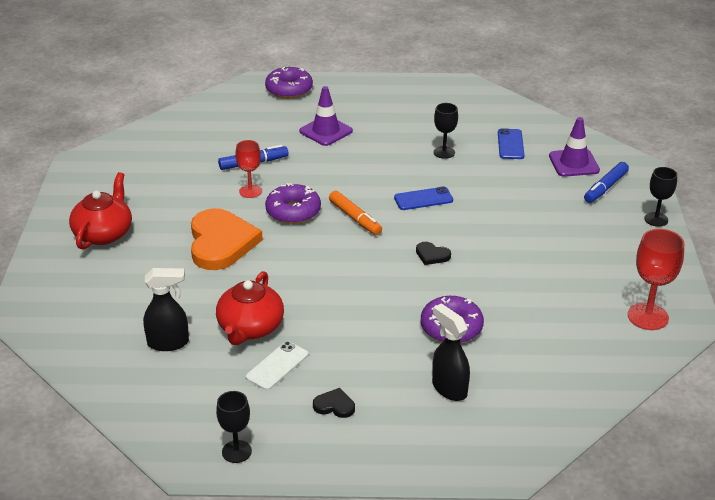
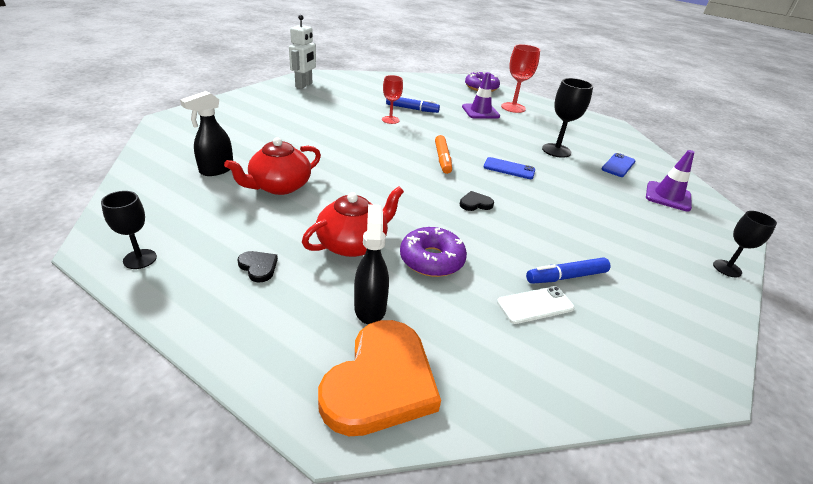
camera: 30 degrees right, 0 degrees up
red teapot [69,172,132,250] -> red teapot moved to [302,186,404,257]
black spray bottle [143,268,189,351] -> black spray bottle turned 105 degrees clockwise [180,91,233,176]
orange heart [191,208,263,270] -> orange heart moved to [318,320,441,436]
white phone [246,341,309,390] -> white phone moved to [497,286,575,324]
purple donut [265,183,321,224] -> none
black heart [416,242,451,265] -> black heart turned 105 degrees clockwise [460,191,494,211]
black goblet [434,103,458,159] -> black goblet [542,78,593,158], size x1.54
blue marker [584,162,629,203] -> blue marker moved to [526,258,610,284]
red goblet [628,229,684,330] -> red goblet moved to [501,44,540,113]
none -> white robot [289,15,316,89]

